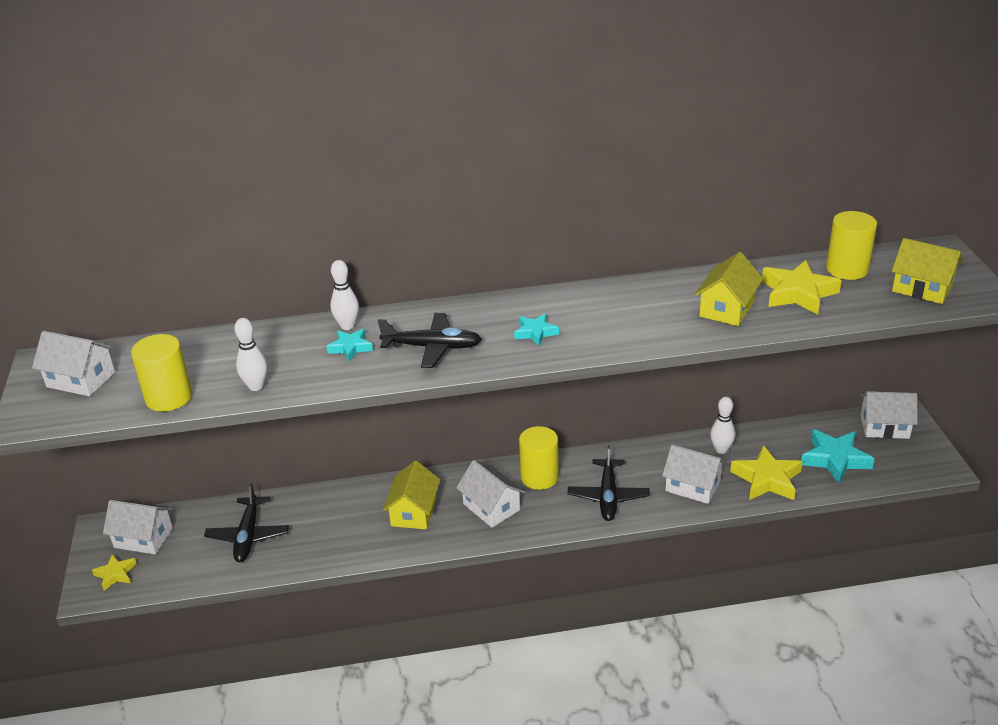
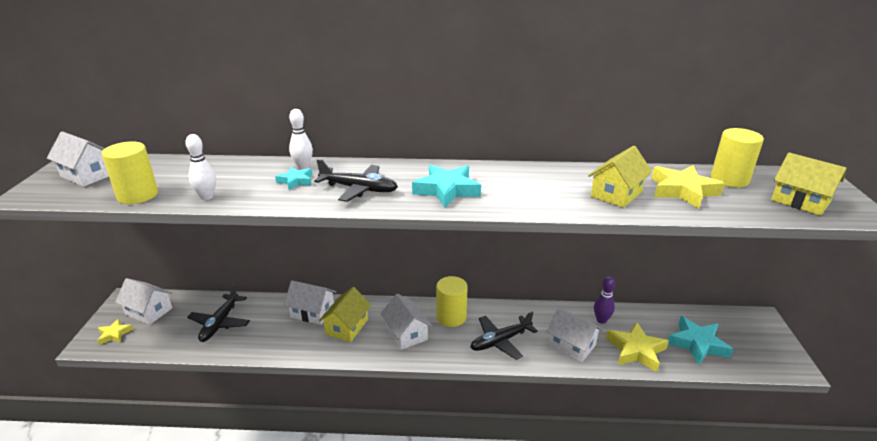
camera: 10 degrees right, 5 degrees down
turquoise star [514,313,559,346] -> turquoise star [412,164,481,208], size x1.77
black plane [568,445,650,521] -> black plane turned 45 degrees clockwise [470,311,538,360]
white bowling pin [710,397,735,454] -> purple bowling pin [594,276,615,324]
white house [860,391,917,439] -> white house moved to [284,281,336,325]

